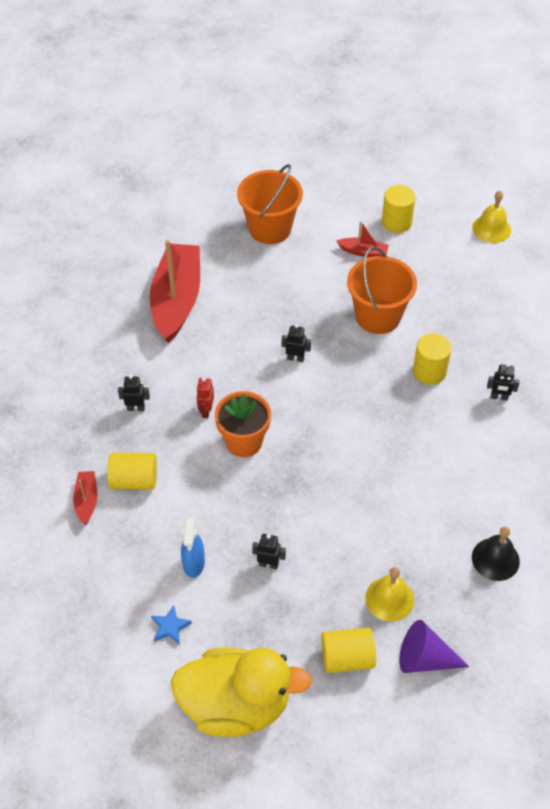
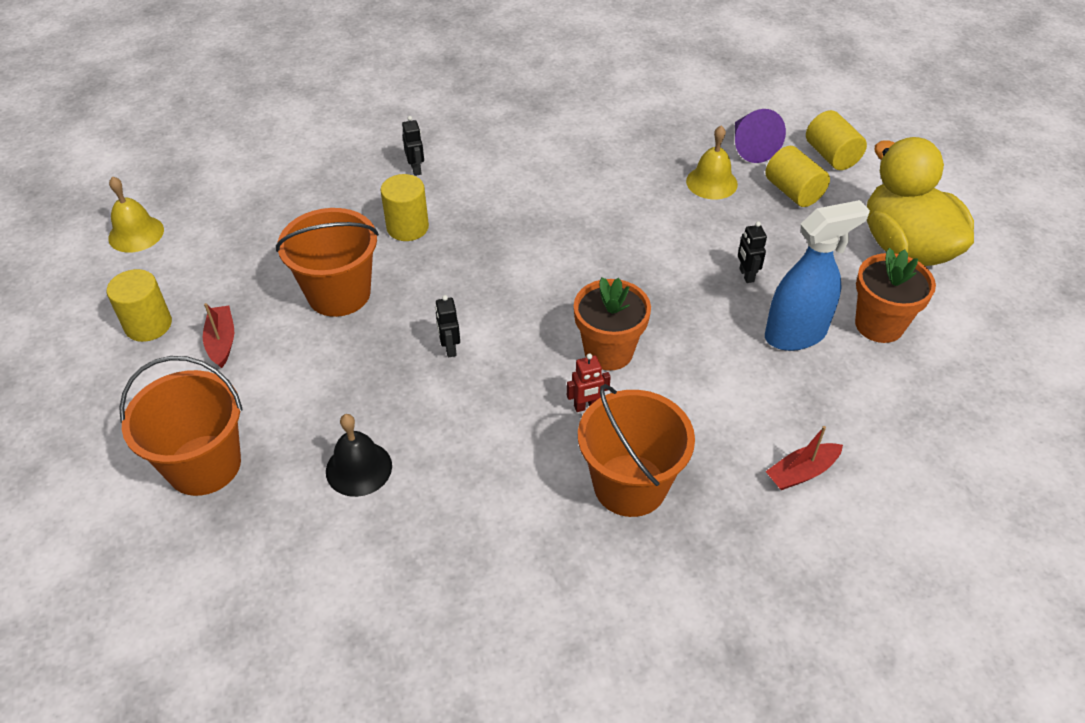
camera: 115 degrees left, 5 degrees down
yellow cylinder [107,452,157,490] -> yellow cylinder moved to [806,110,867,170]
black robot [118,375,150,411] -> orange bucket [578,384,695,517]
red boat [150,240,200,343] -> none
blue star [151,605,192,645] -> orange flower pot [855,248,936,343]
blue spray bottle [181,518,205,578] -> blue spray bottle [765,200,870,351], size x1.65
black bell [472,526,520,581] -> black bell moved to [326,414,392,497]

